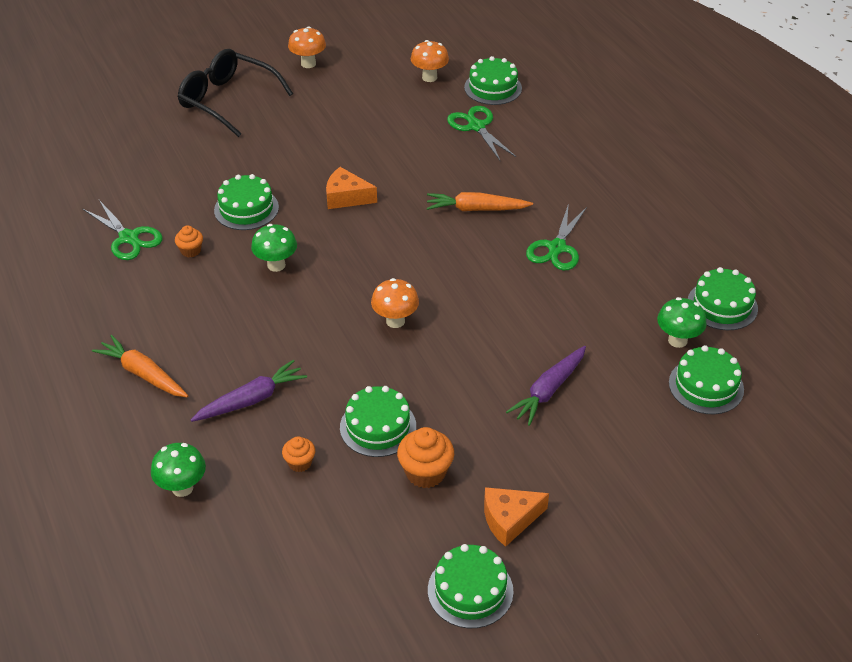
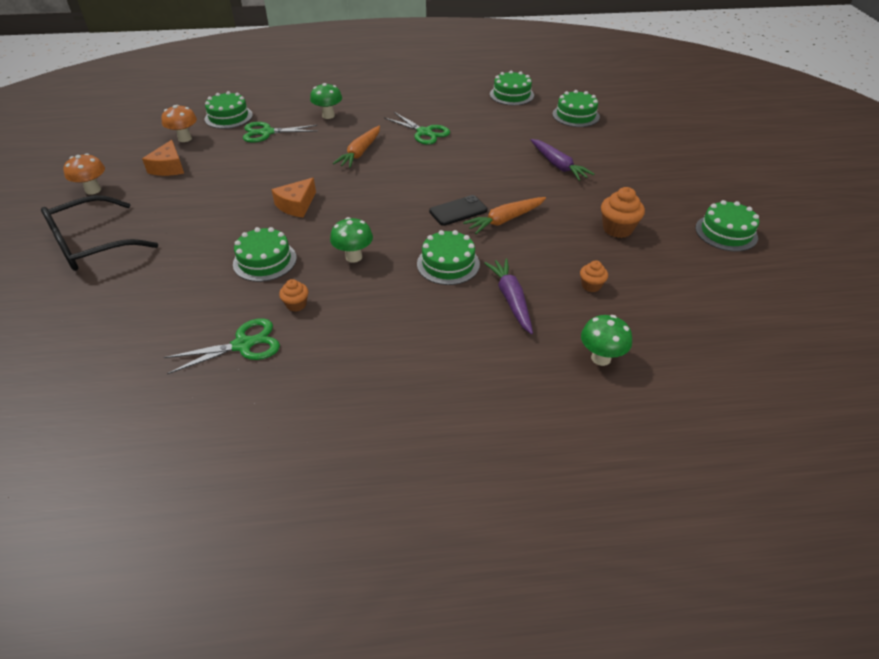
camera: 70 degrees left, 0 degrees up
orange carrot [92,335,189,397] -> orange carrot moved to [463,197,546,234]
green cake [340,386,416,457] -> green cake moved to [417,230,480,285]
orange mushroom [371,278,419,328] -> black phone [429,195,488,226]
orange cheese [484,487,549,547] -> orange cheese moved to [142,140,184,176]
green mushroom [657,297,707,348] -> green mushroom moved to [310,83,342,119]

